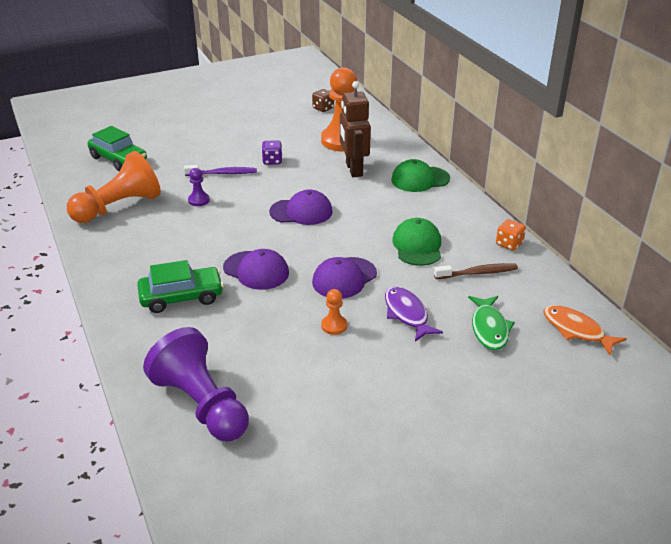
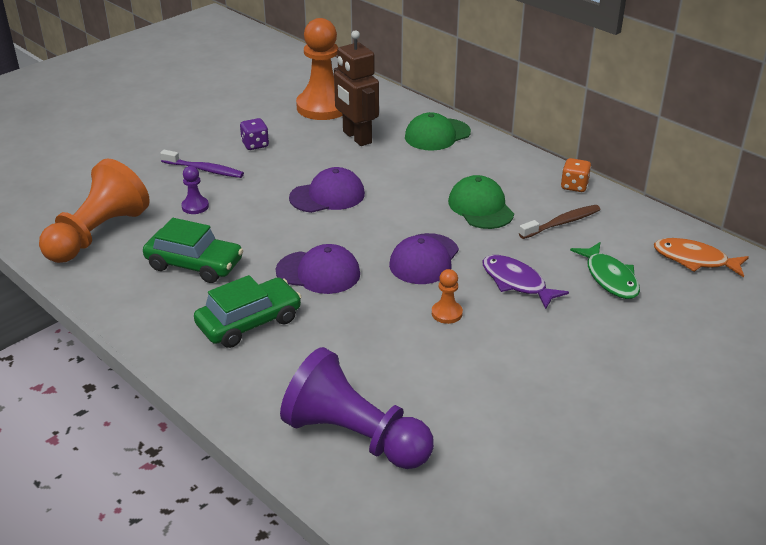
camera: 20 degrees left, 0 degrees up
green car [88,126,147,171] -> green car moved to [143,218,243,283]
purple toothbrush [184,165,257,176] -> purple toothbrush turned 45 degrees clockwise [160,150,244,178]
brown dice [312,89,334,112] -> none

